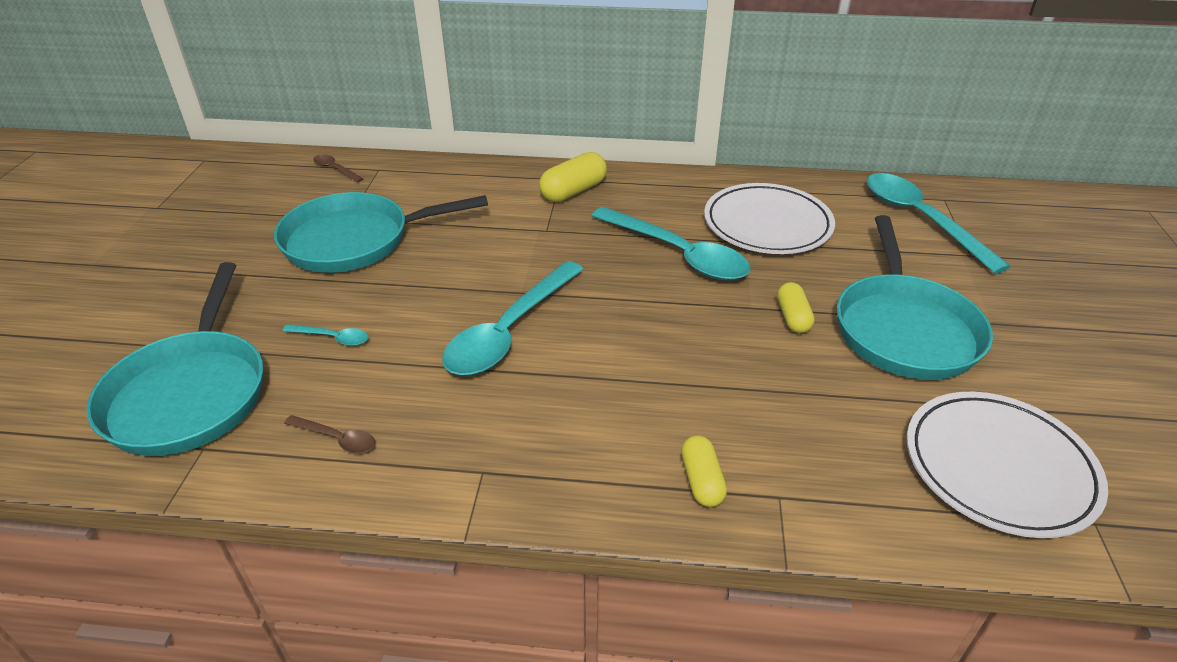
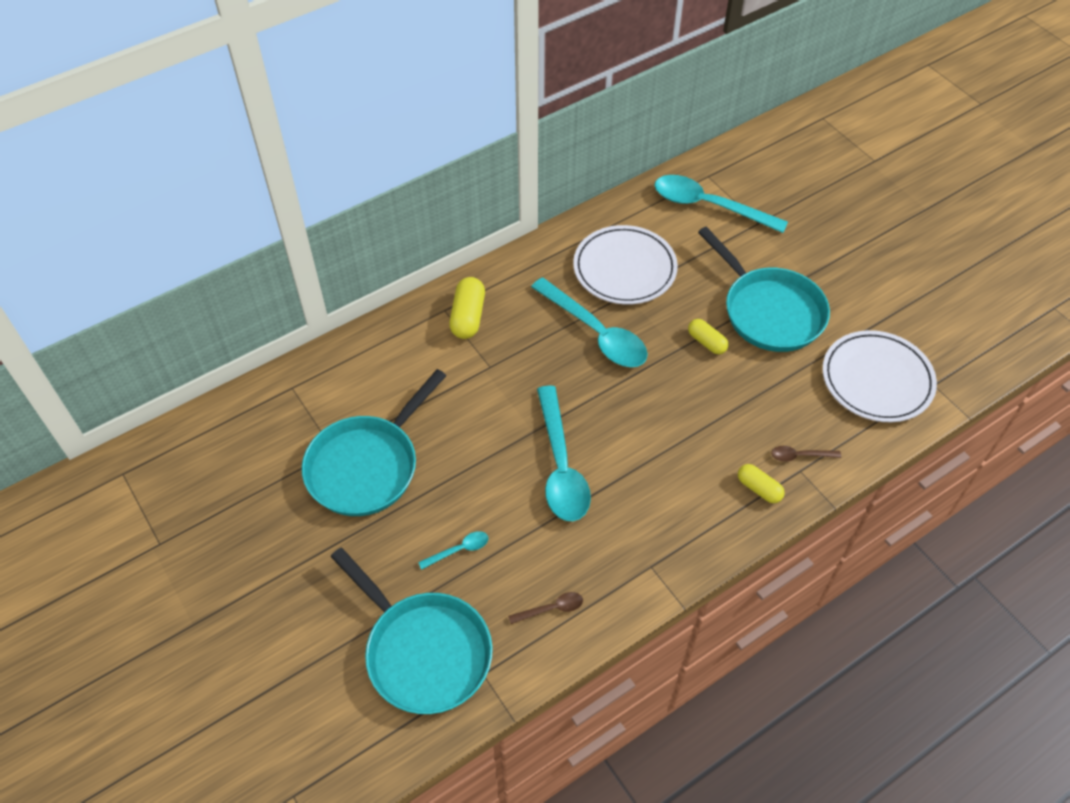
camera: 40 degrees left, 15 degrees up
brown spoon [313,154,364,182] -> brown spoon moved to [771,446,841,462]
turquoise spoon [591,207,750,281] -> turquoise spoon turned 45 degrees clockwise [531,277,648,367]

